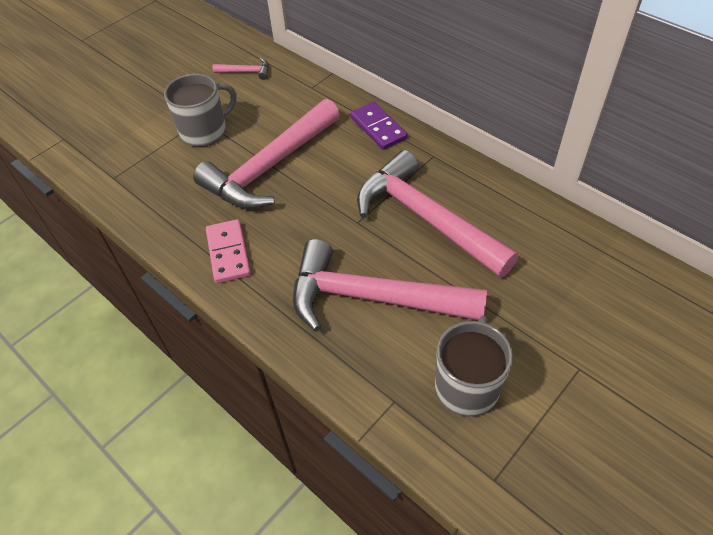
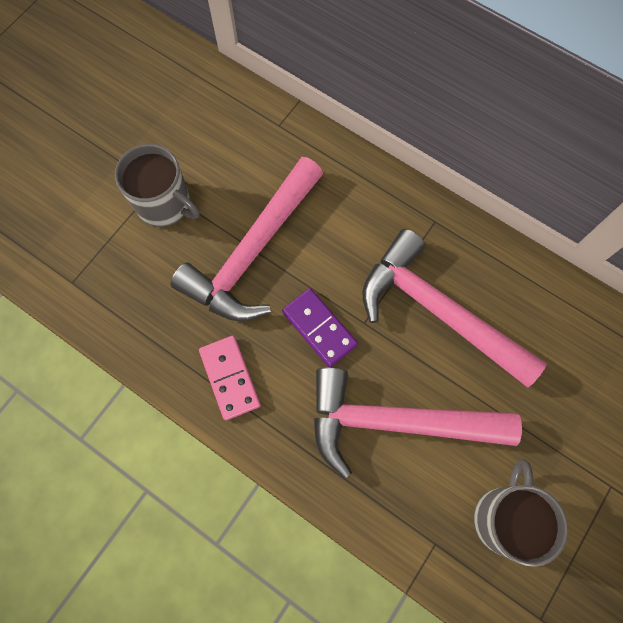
camera: 10 degrees left, 20 degrees up
grey mug [164,74,236,147] -> grey mug turned 75 degrees clockwise [115,144,199,227]
pink hammer [213,58,269,80] -> none
purple domino [350,102,408,150] -> purple domino moved to [282,288,358,367]

